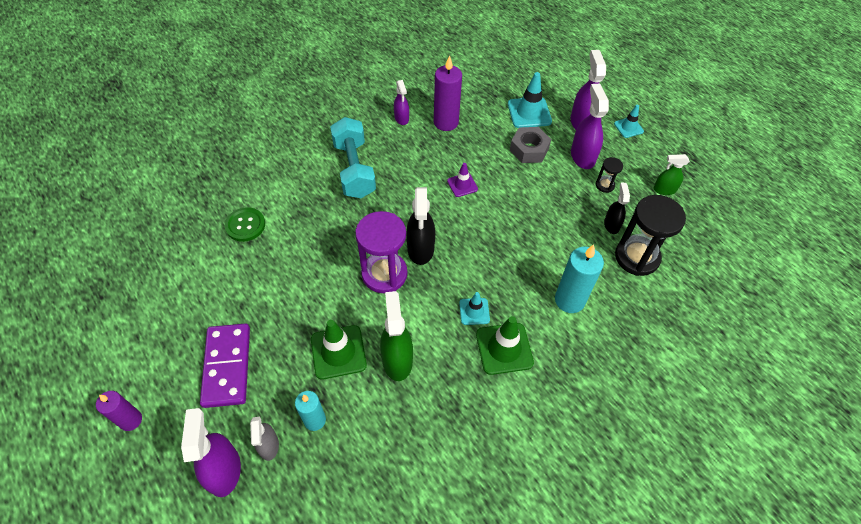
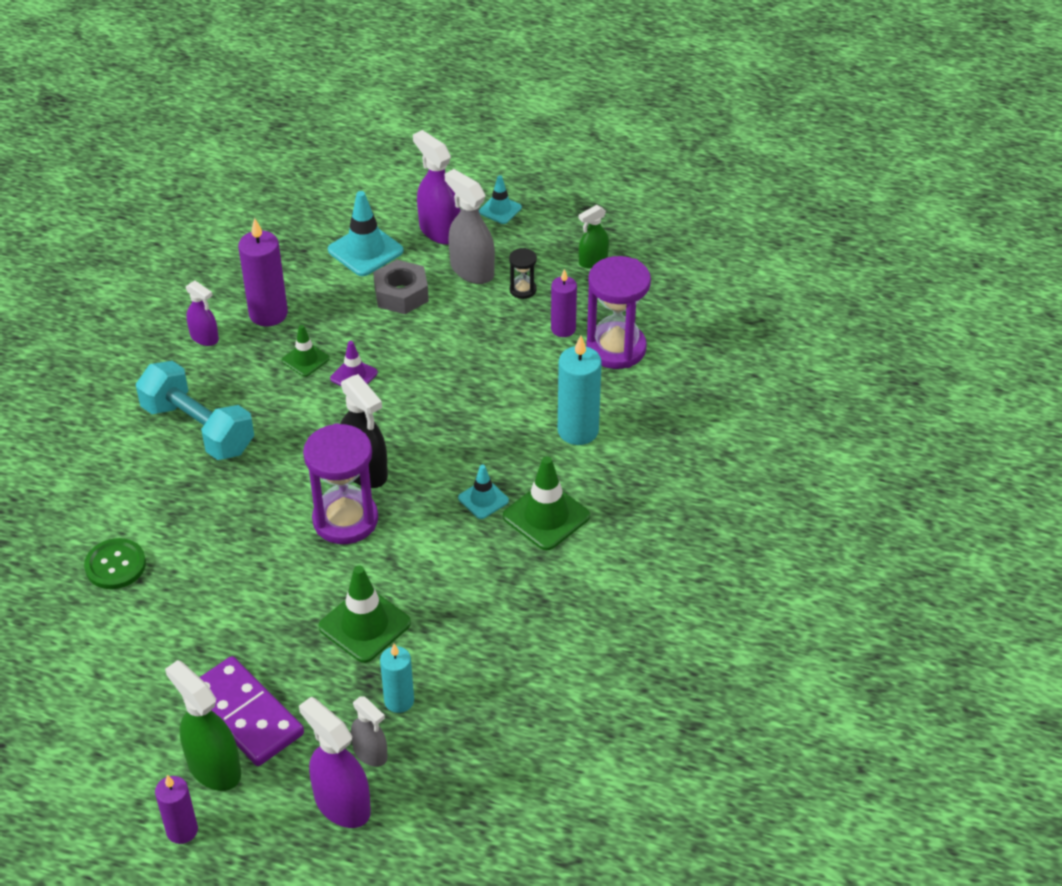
camera: 35 degrees left, 10 degrees down
green spray bottle [380,291,413,381] -> green spray bottle moved to [165,660,241,791]
purple spray bottle [571,83,609,169] -> grey spray bottle [445,169,495,284]
black spray bottle [604,183,630,234] -> purple candle [551,269,577,337]
black hourglass [615,195,686,276] -> purple hourglass [586,256,651,369]
none -> green traffic cone [282,325,329,377]

